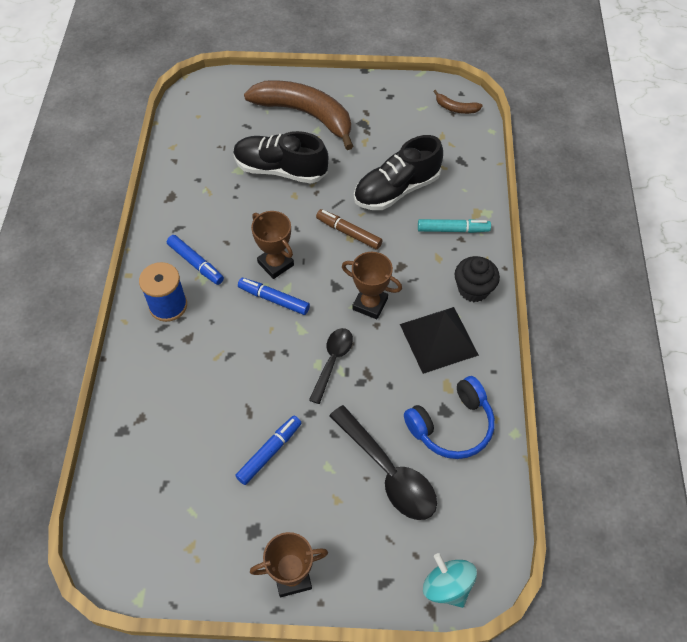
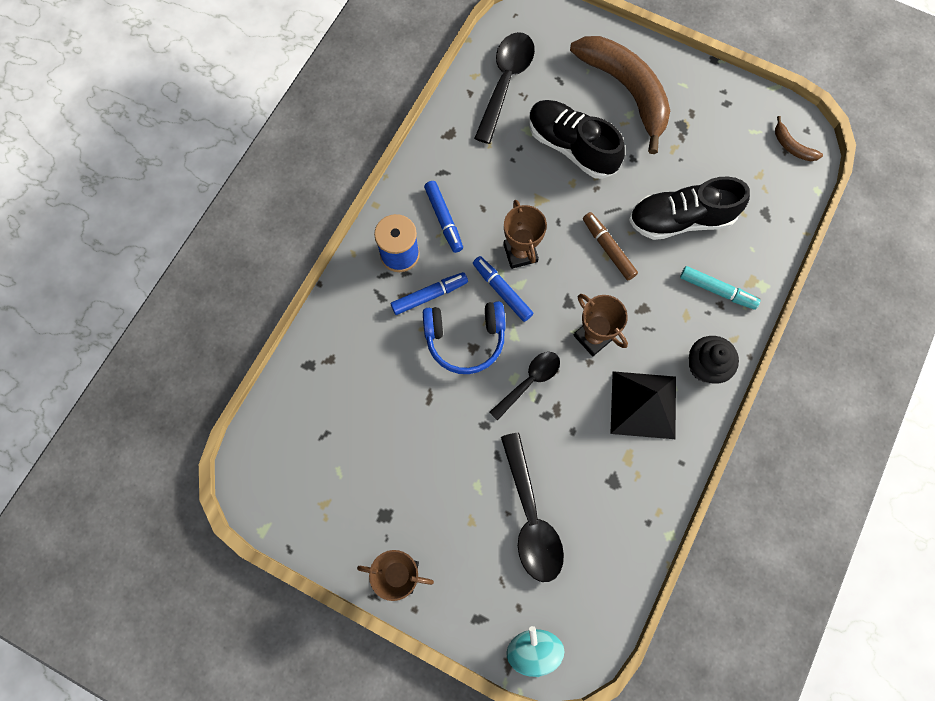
camera: 25 degrees right, 15 degrees up
blue marker [235,416,301,485] -> blue marker moved to [391,272,468,315]
blue headphones [404,376,495,459] -> blue headphones moved to [423,301,506,374]
none -> black spoon [474,32,535,144]

